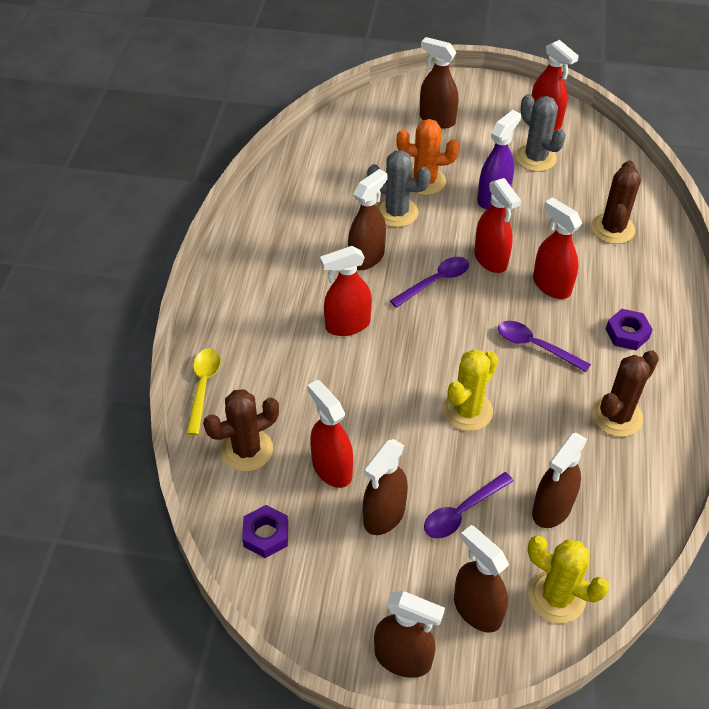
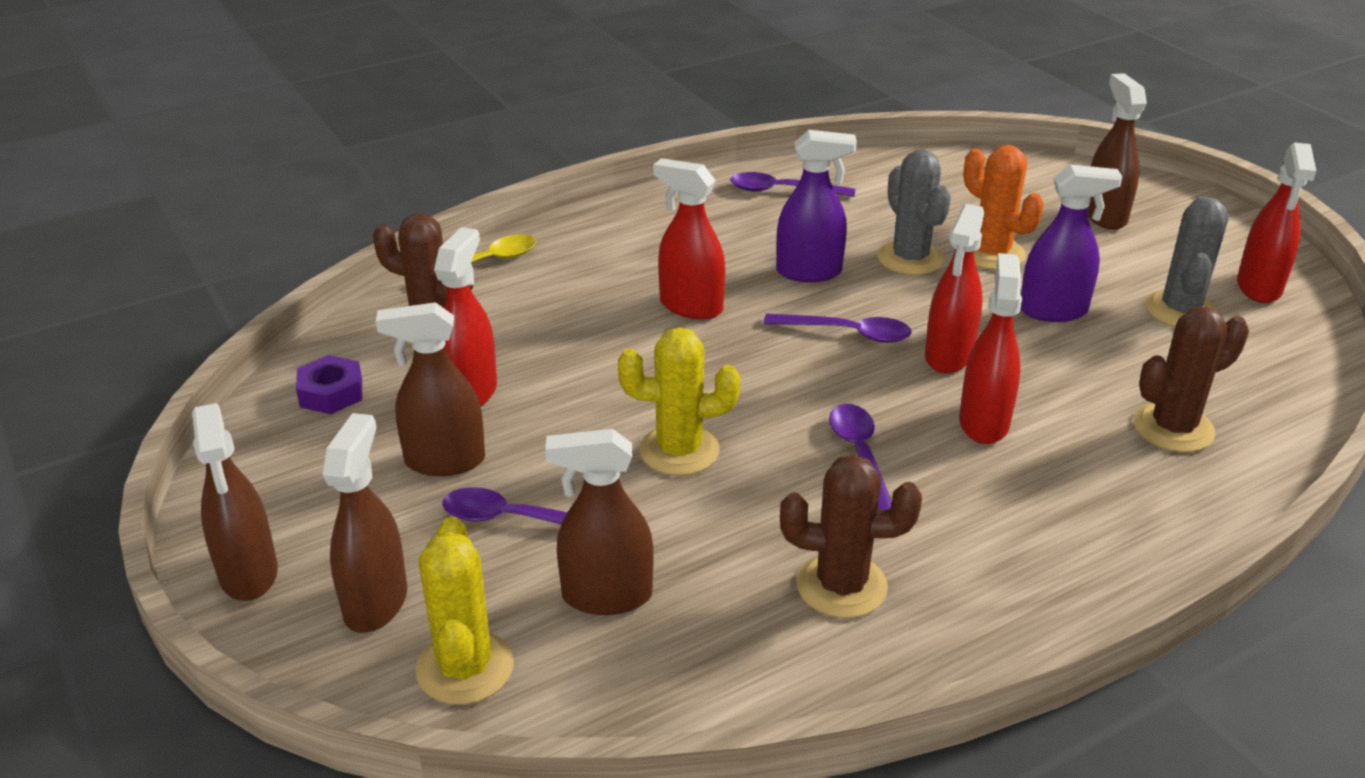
camera: 50 degrees right, 15 degrees down
brown spray bottle [348,169,388,270] -> purple spray bottle [776,130,857,282]
purple nut [606,309,653,350] -> none
none -> purple spoon [730,172,855,197]

